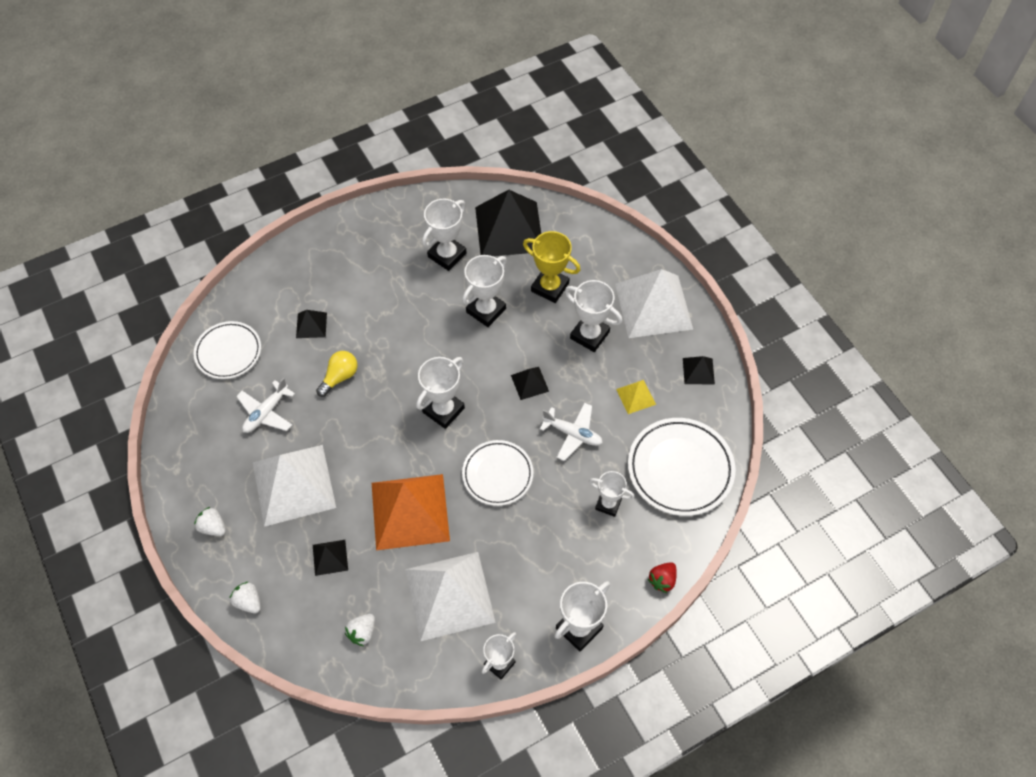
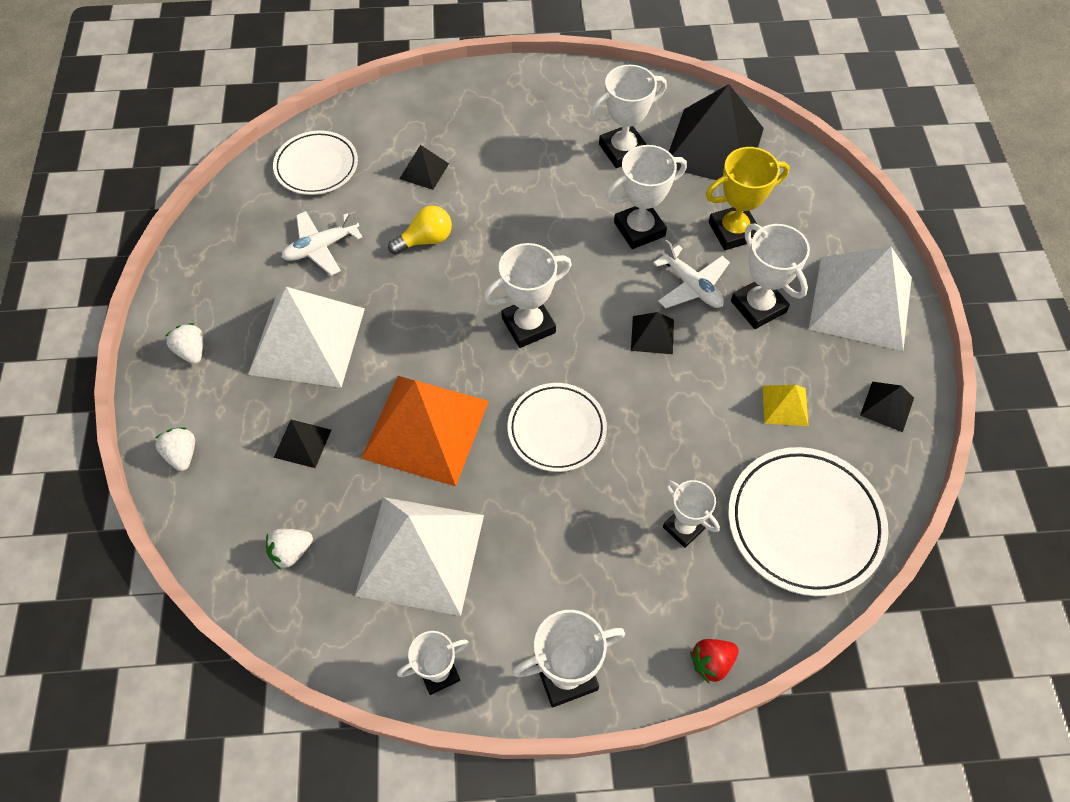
camera: 25 degrees right, 0 degrees up
yellow trophy [523,231,581,303] -> yellow trophy turned 75 degrees counterclockwise [706,147,790,250]
white plane [540,403,603,461] -> white plane moved to [653,239,730,309]

